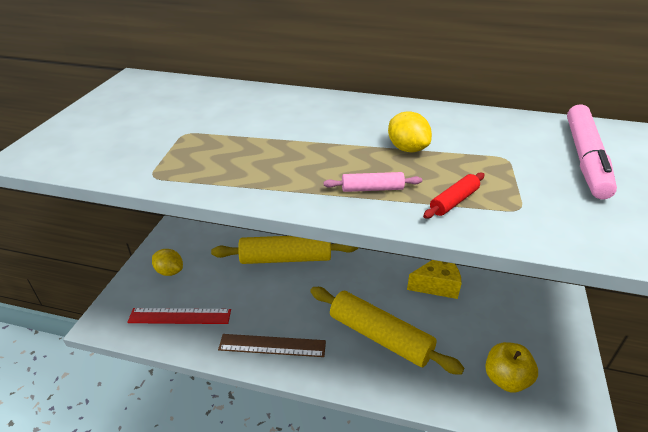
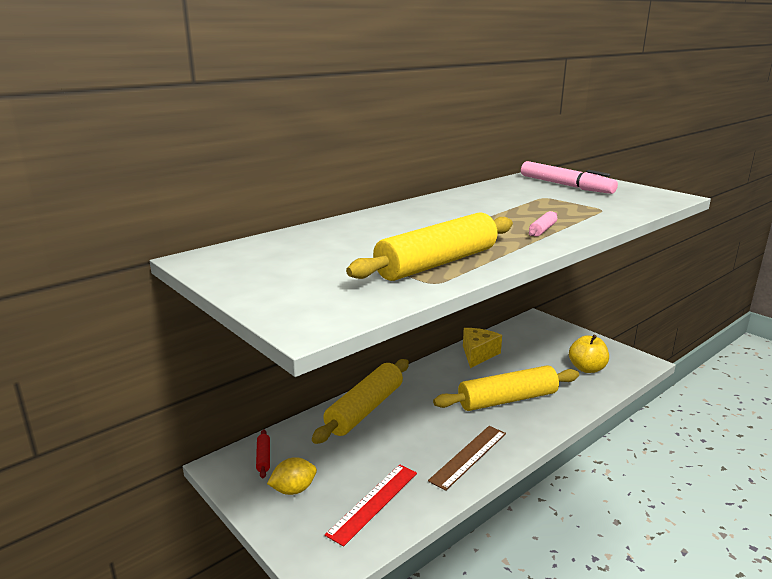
camera: 55 degrees left, 15 degrees down
yellow lemon [388,111,432,152] -> none
red rolling pin [423,172,485,219] -> red rolling pin moved to [256,429,270,478]
none -> yellow rolling pin [346,212,513,281]

